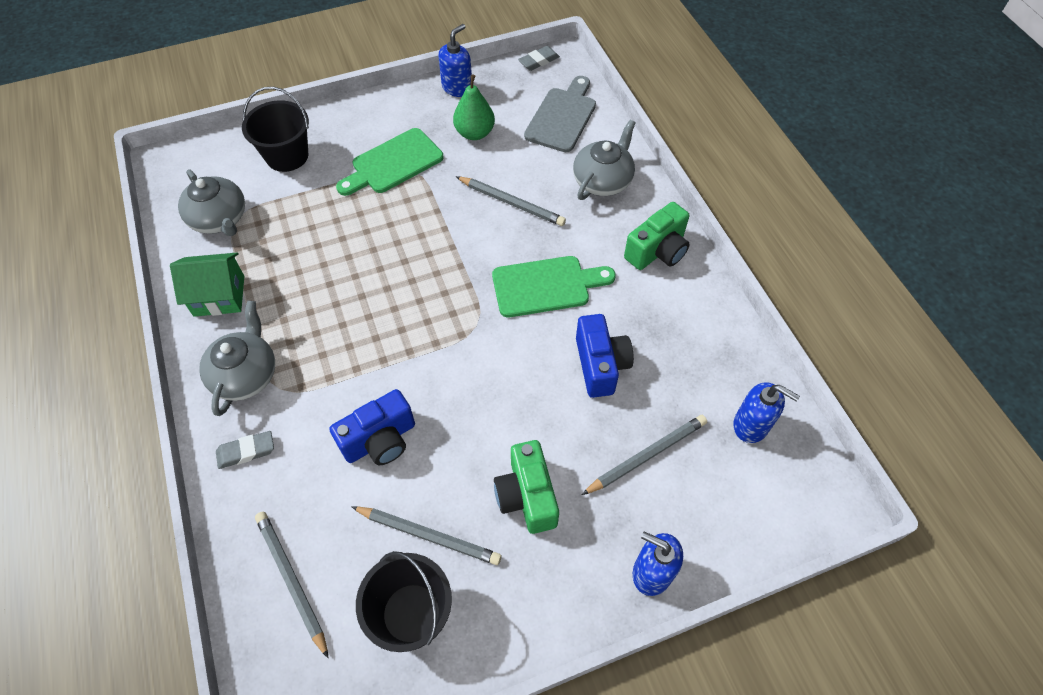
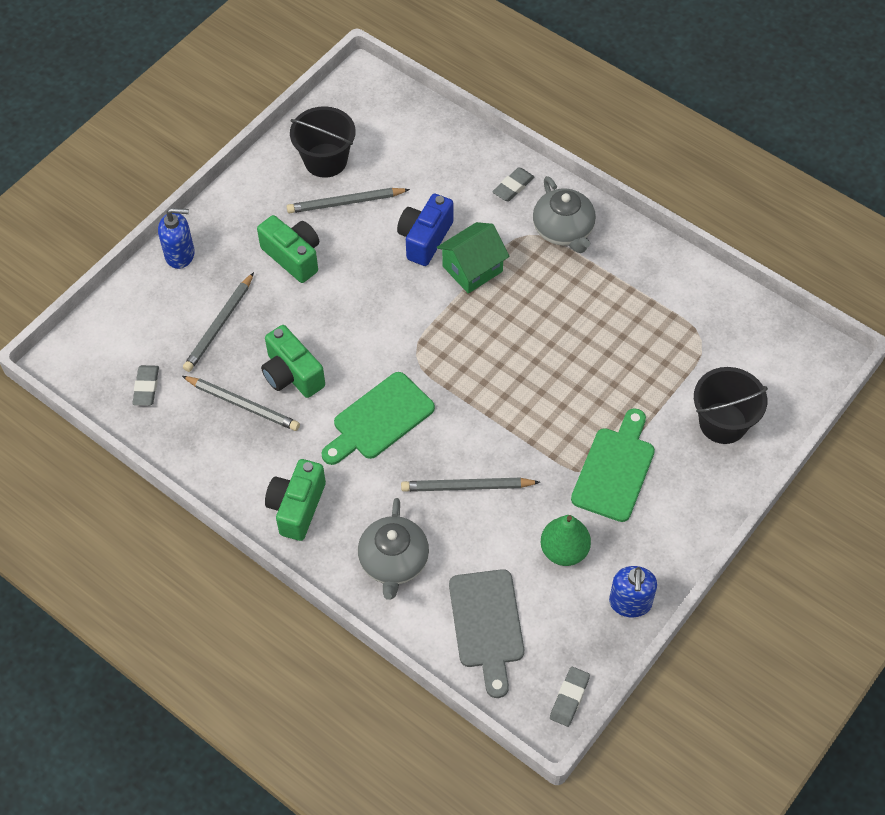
camera: 150 degrees right, 0 degrees up
green house [170,253,244,317] -> green house moved to [437,222,509,293]
grey teapot [178,169,245,236] -> none
grey pencil [255,512,329,658] -> grey pencil moved to [182,376,300,431]
blue camera [576,314,634,398] -> green camera [261,325,325,398]
blue soap dispenser [733,382,800,443] -> grey eraser [132,365,159,406]

